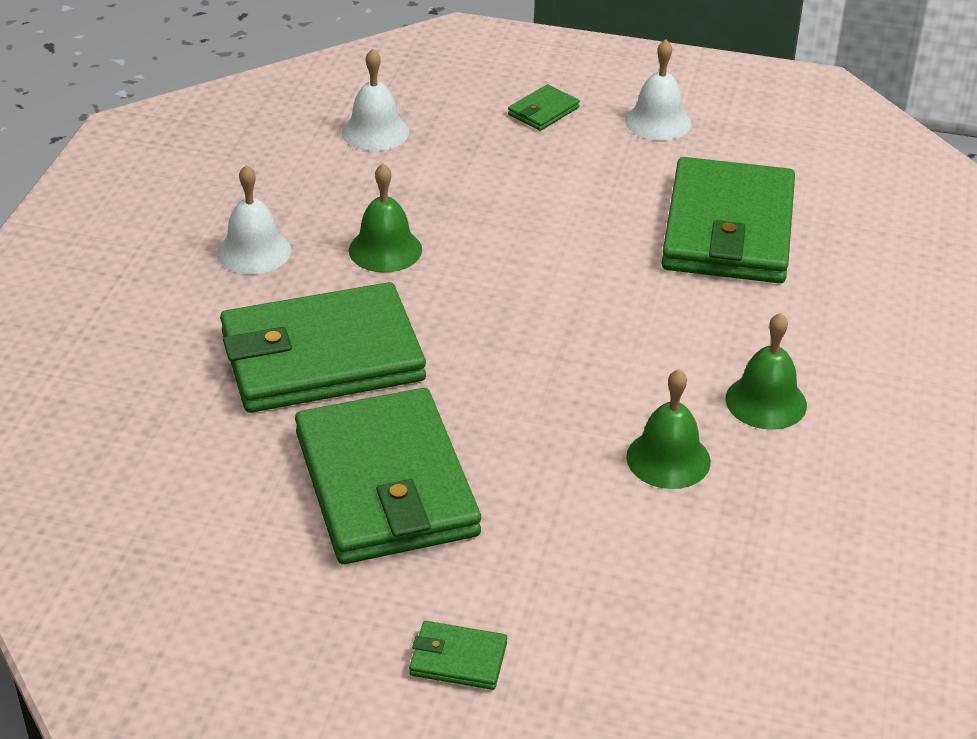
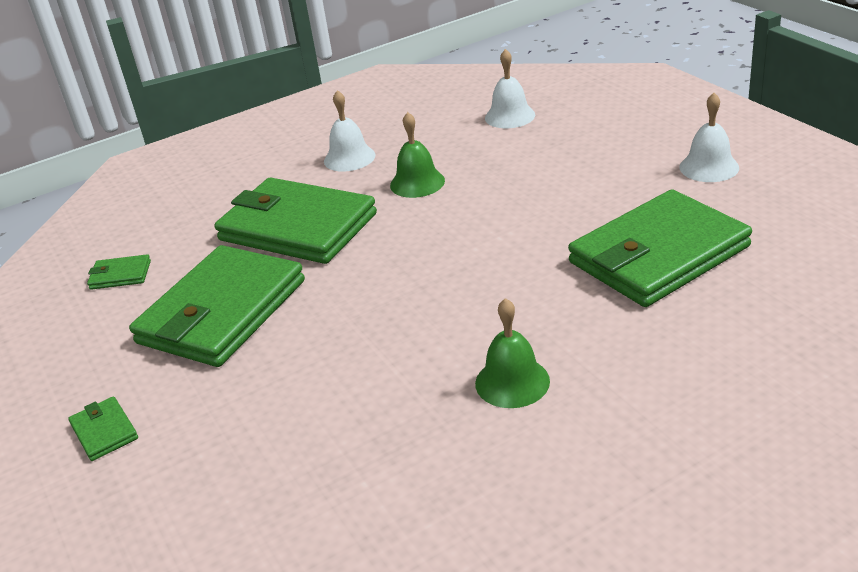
camera: 50 degrees right, 5 degrees down
green wallet [508,84,580,131] -> green wallet moved to [87,254,151,290]
green bell [626,369,711,489] -> none

